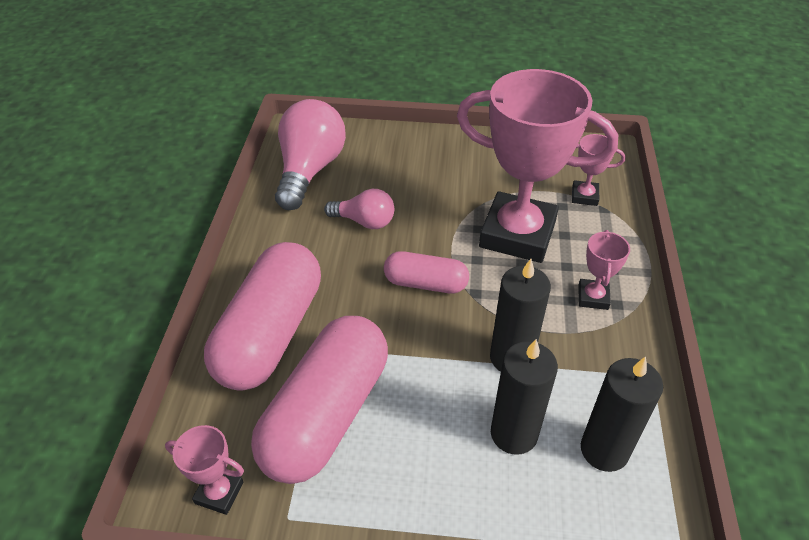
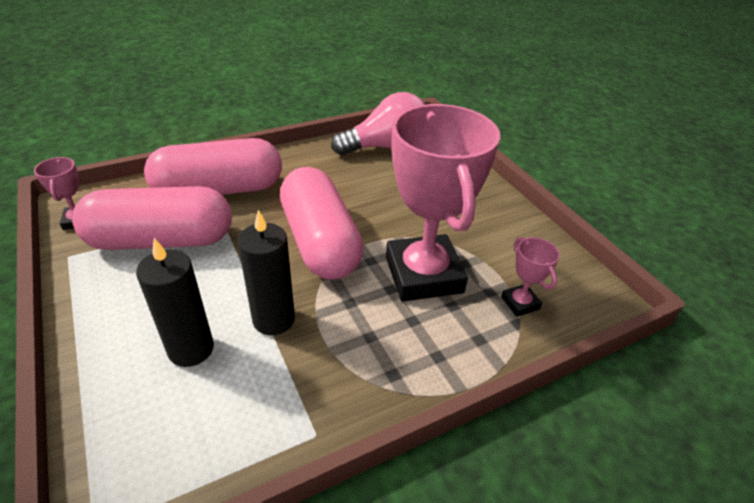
camera: 55 degrees right, 5 degrees down
pink light bulb [324,189,394,229] -> none
pink capsule [384,251,469,294] -> pink capsule [280,167,364,280], size x1.86
pink trophy [578,230,630,310] -> none
black candle [581,357,663,472] -> none

